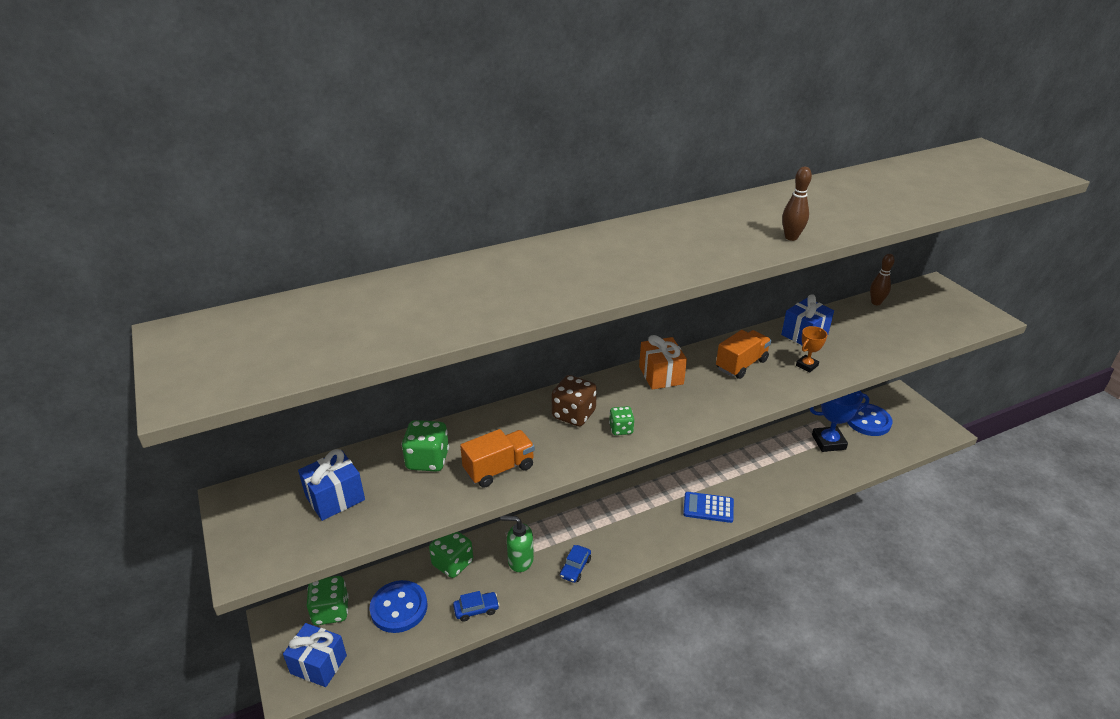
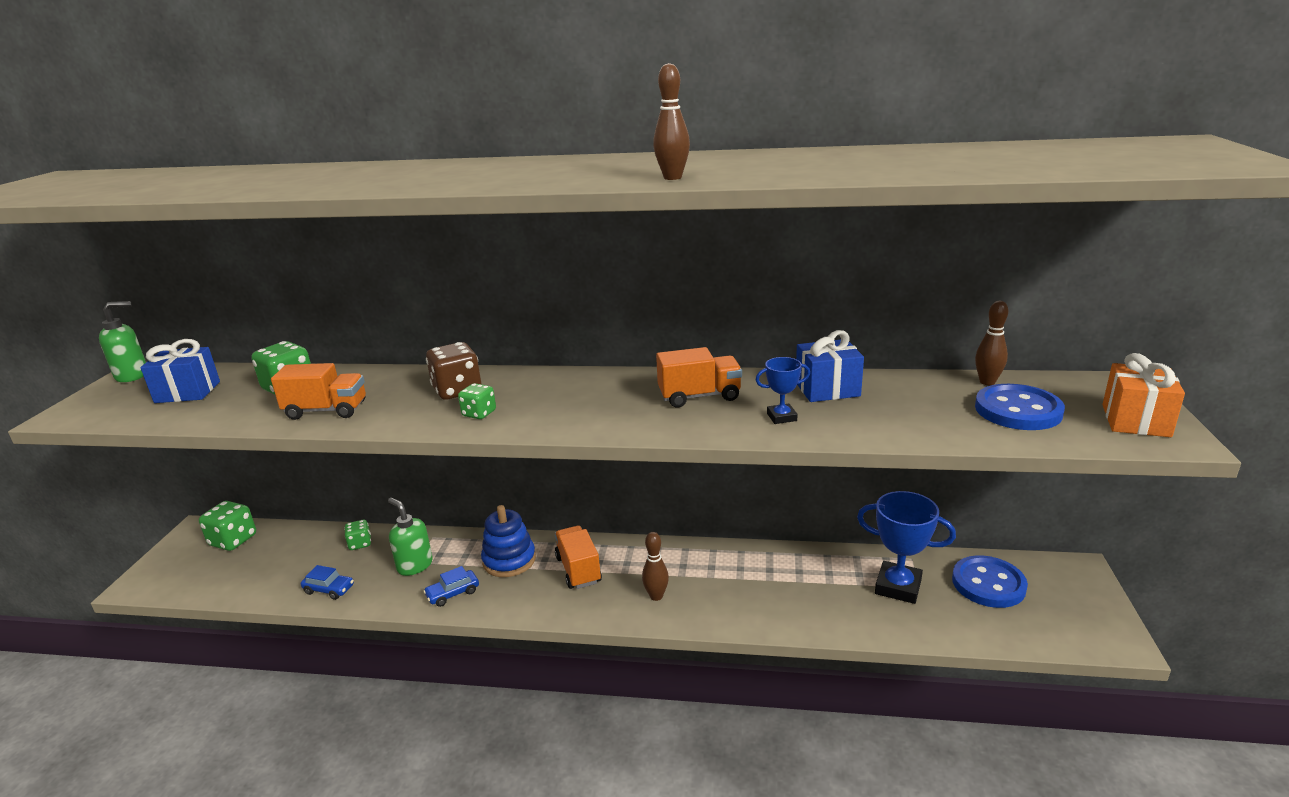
camera: 35 degrees right, 10 degrees down
blue gift [283,623,347,687] -> none
blue button [370,580,427,633] -> blue button moved to [975,384,1065,430]
green dice [429,532,473,578] -> green dice [344,520,371,550], size x0.60
orange gift [639,335,687,390] -> orange gift moved to [1102,353,1185,437]
blue calculator [683,492,734,523] -> brown bowling pin [642,532,669,601]
orange trophy [796,326,827,372] -> blue trophy [756,357,810,424]
none -> green soap dispenser [99,301,146,382]
none -> blue stacking toy [481,505,536,577]
none -> orange truck [555,526,602,589]

